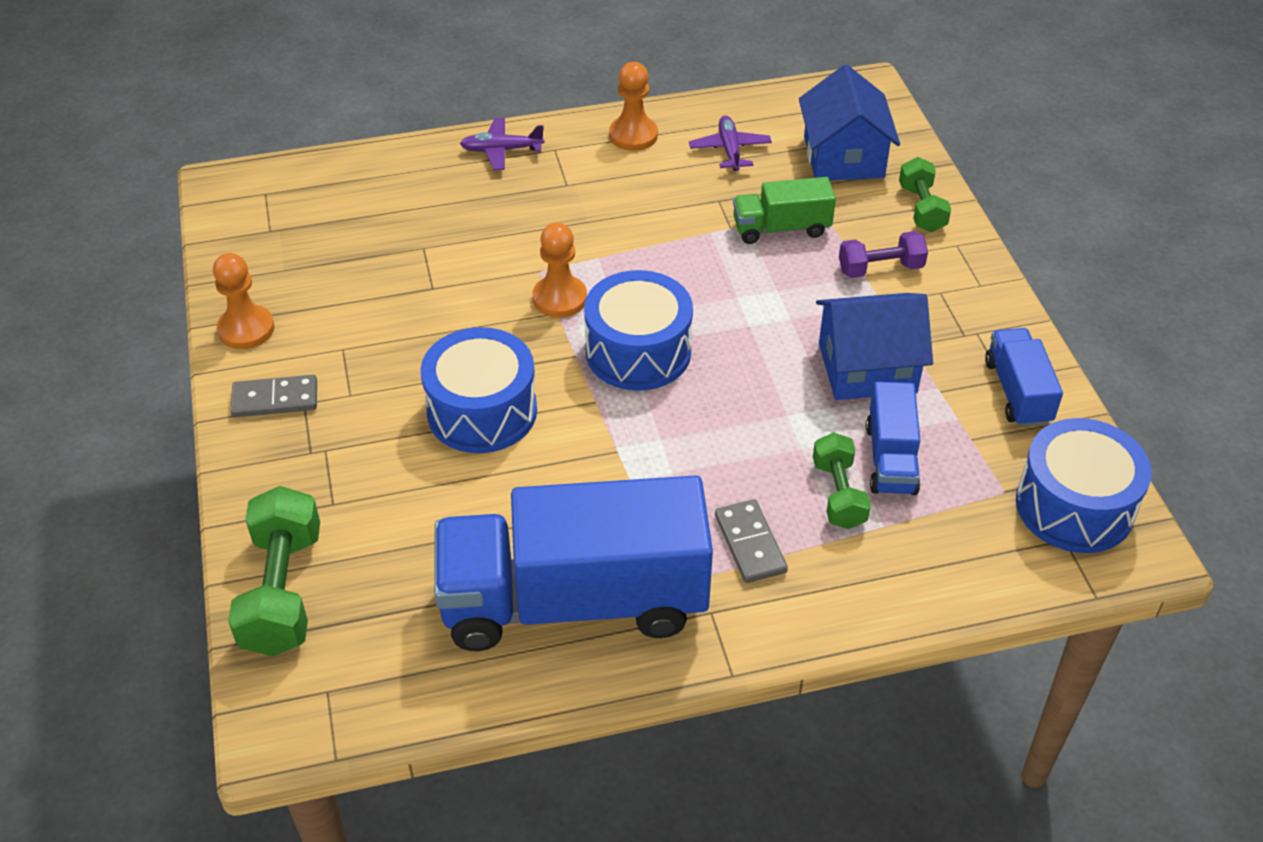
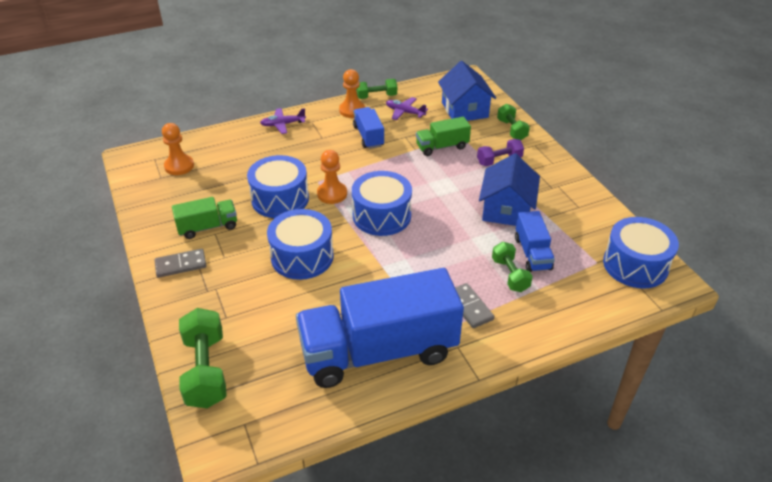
camera: 10 degrees left, 5 degrees down
orange pawn [213,253,275,349] -> orange pawn moved to [162,123,194,175]
purple plane [689,116,772,171] -> purple plane turned 45 degrees counterclockwise [386,97,428,120]
blue house [816,293,933,400] -> blue house turned 60 degrees counterclockwise [479,153,540,226]
blue truck [985,328,1063,427] -> blue truck moved to [353,107,384,149]
none -> green truck [172,197,237,239]
none -> blue drum [247,155,309,218]
none -> green dumbbell [357,79,397,99]

